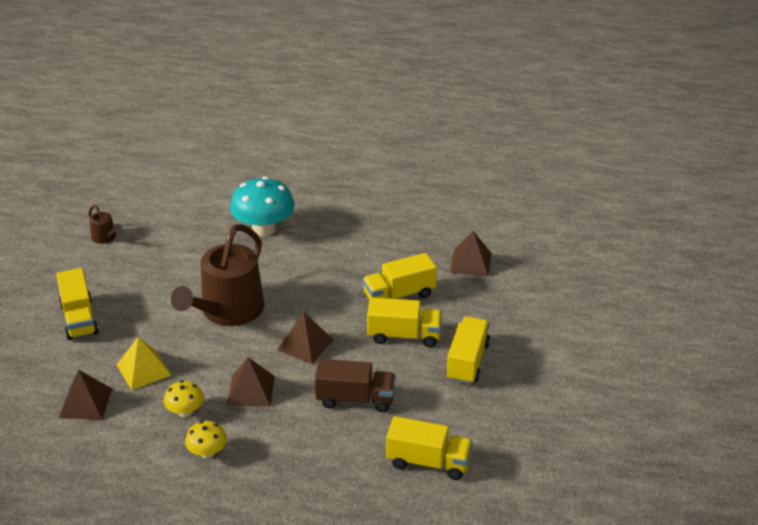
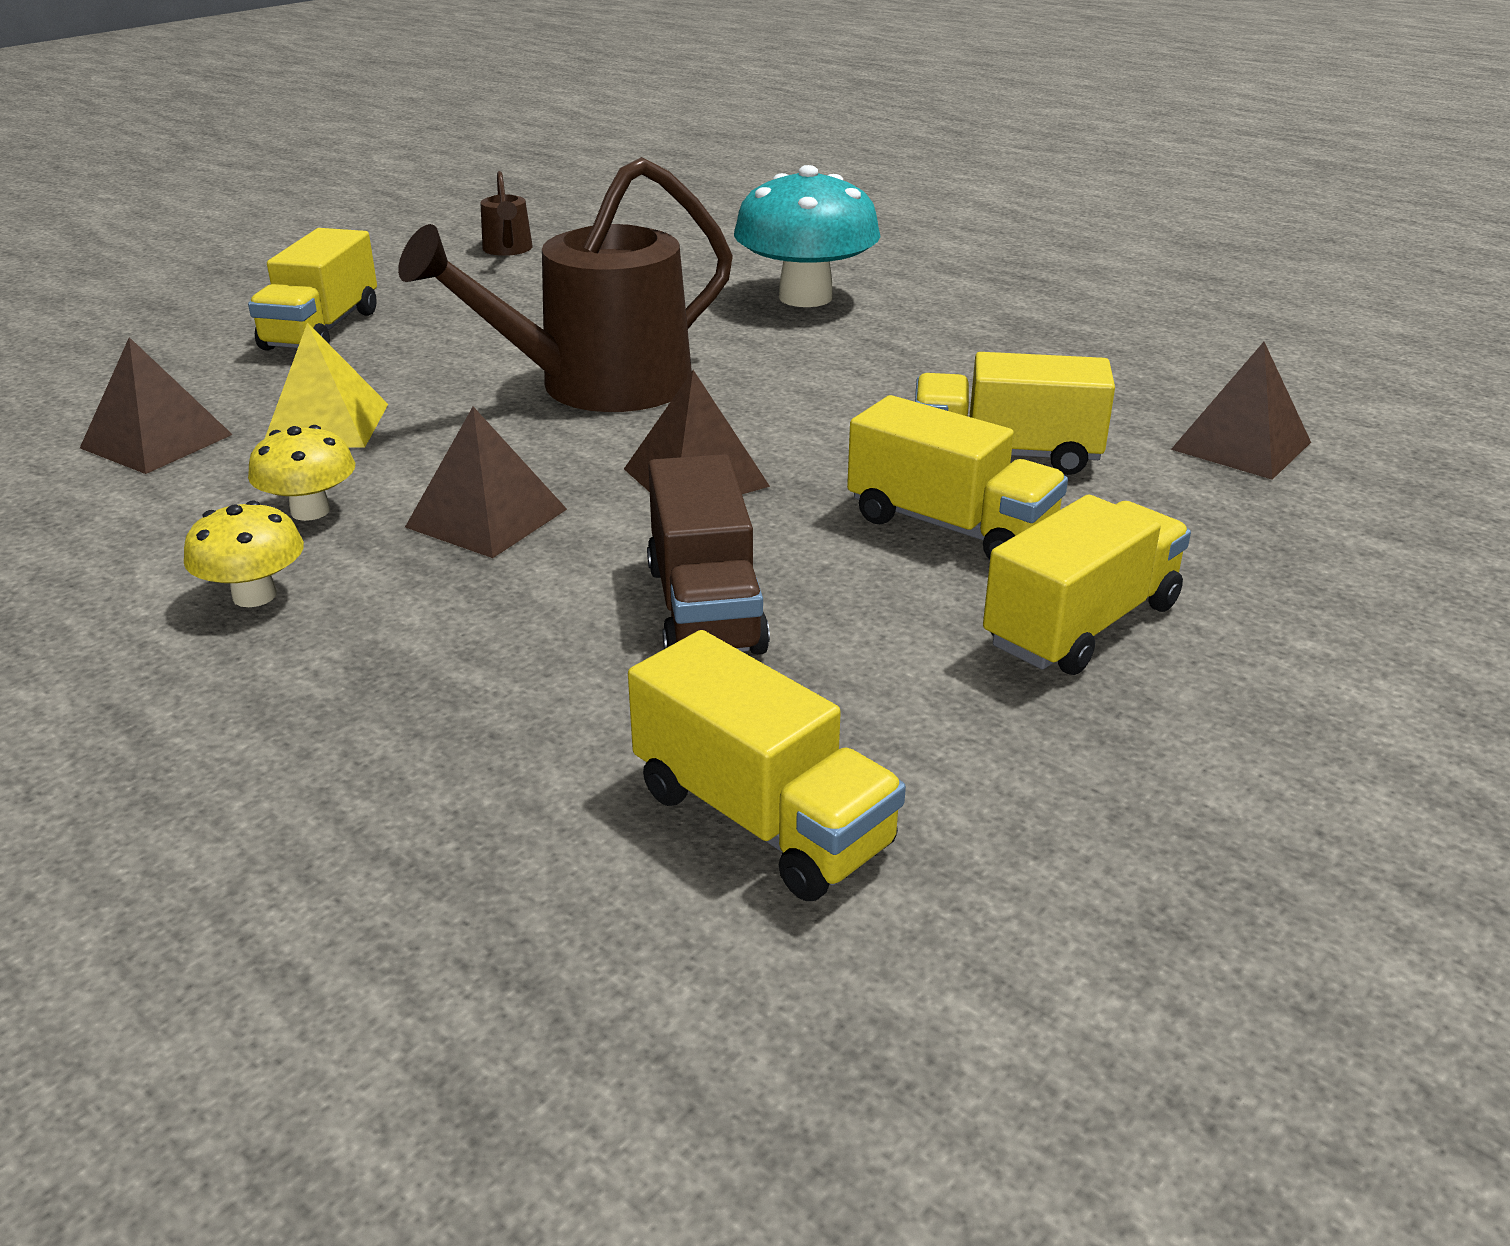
camera: 30 degrees right, 5 degrees down
brown truck [315,359,395,412] -> brown truck turned 45 degrees clockwise [647,454,770,655]

